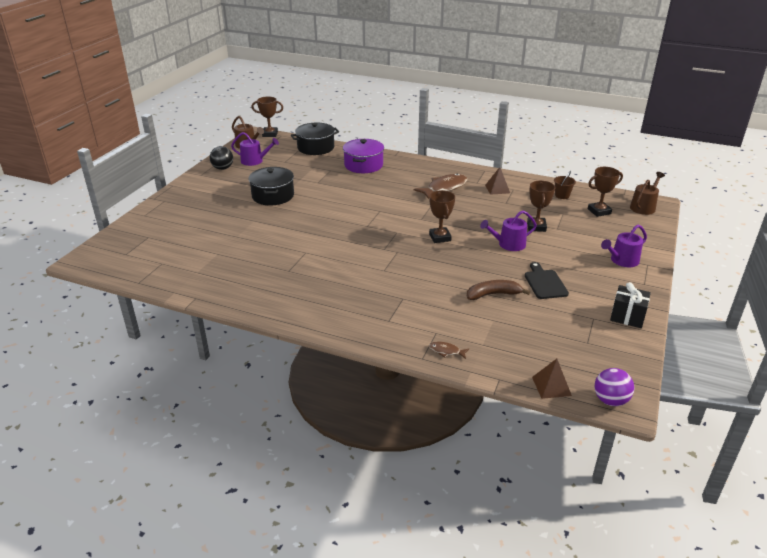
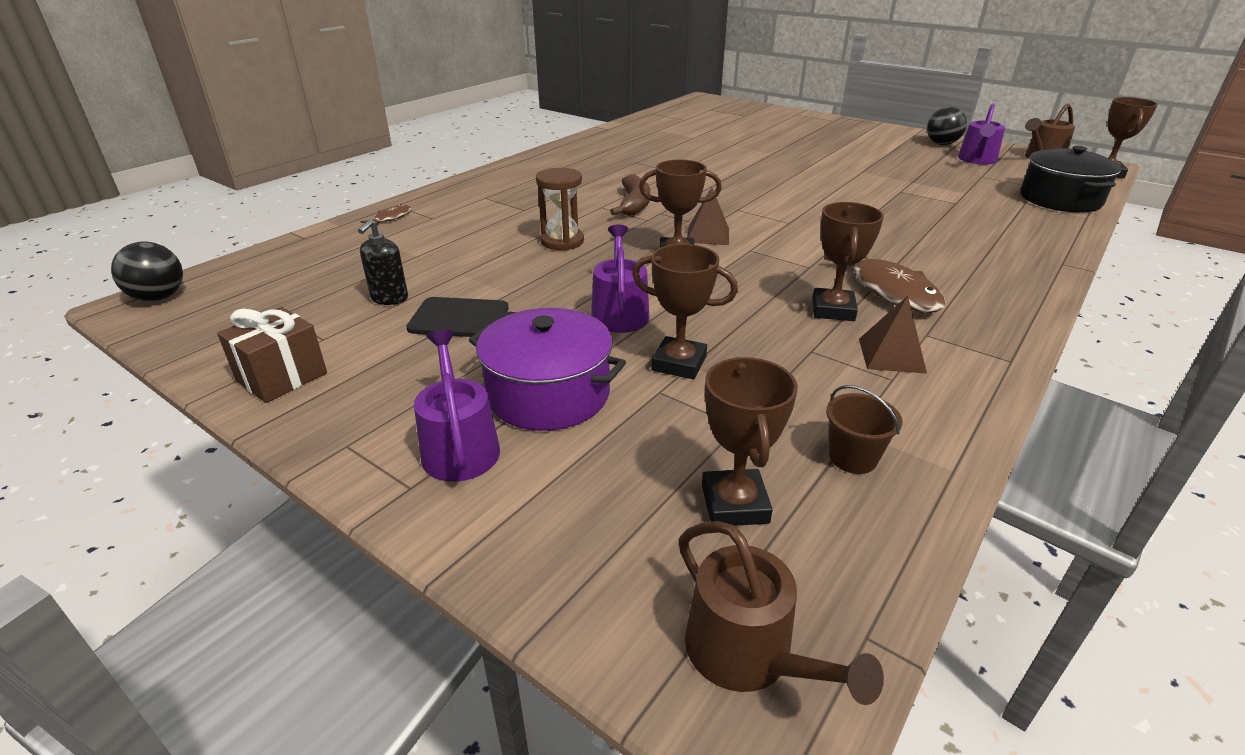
camera: 105 degrees right, 0 degrees up
black pot [248,167,294,205] -> none
purple pot [343,139,384,173] -> purple pot moved to [469,308,626,431]
brown banana [467,280,530,300] -> brown banana moved to [610,174,650,216]
brown pyramid [532,359,572,399] -> brown pyramid moved to [687,187,729,245]
purple ball [594,368,634,406] -> black ball [111,241,183,302]
black gift [610,282,651,328] -> brown gift [217,307,327,403]
none -> black soap dispenser [358,219,408,305]
none -> brown hourglass [536,168,584,250]
none -> brown trophy [812,202,884,321]

